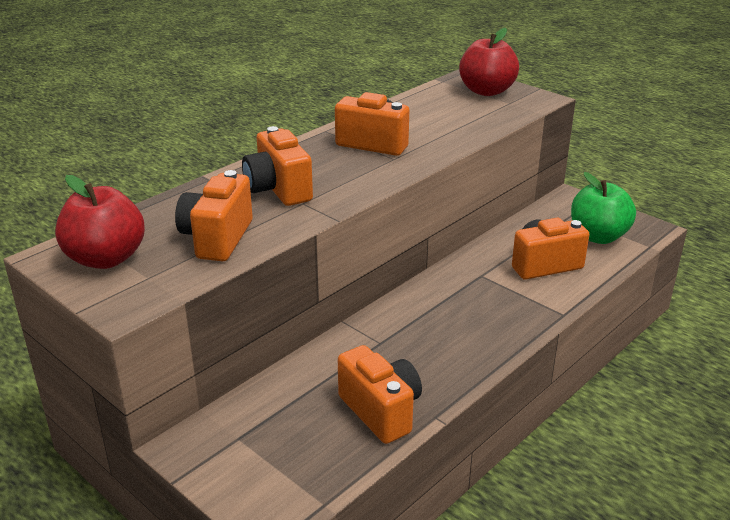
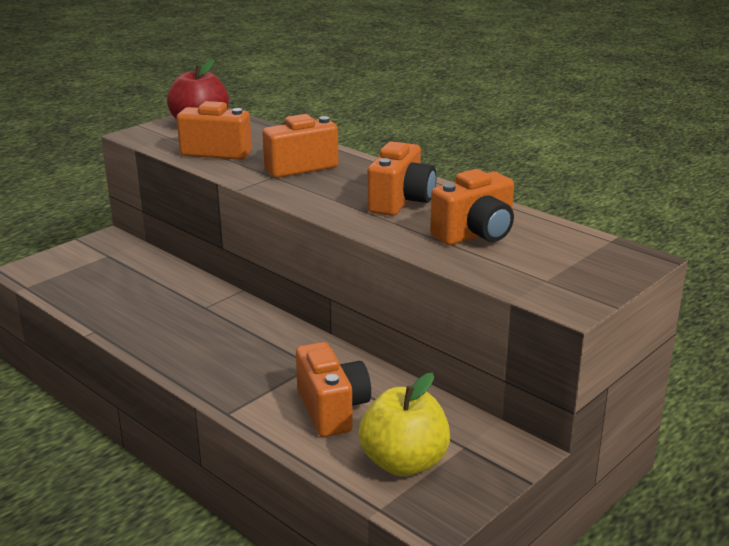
camera: 90 degrees right, 5 degrees down
orange camera [338,345,422,444] -> orange camera moved to [430,169,514,245]
red apple [459,28,519,96] -> none
green apple [571,172,636,244] -> yellow apple [359,373,450,477]

